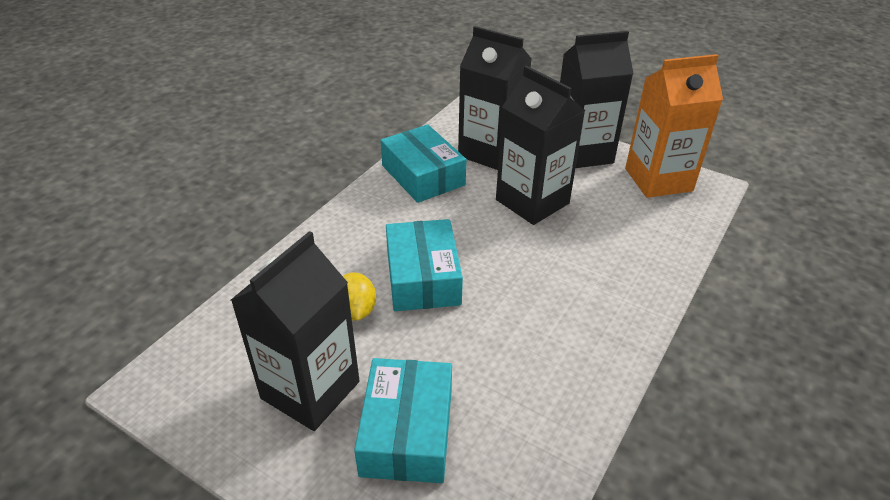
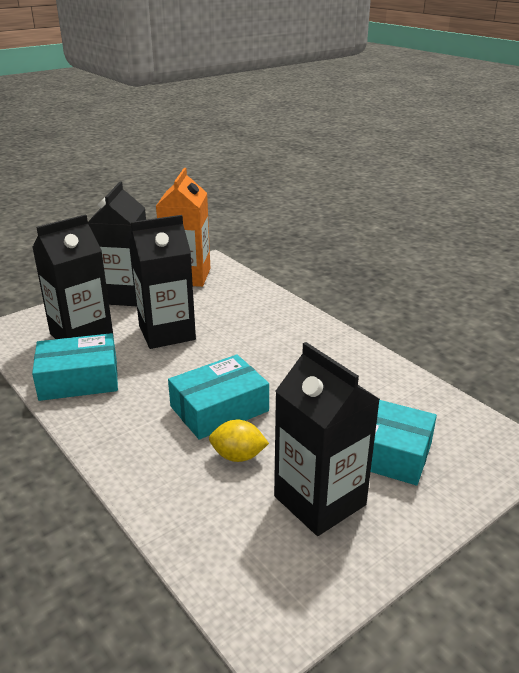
camera: 70 degrees left, 10 degrees down
turquoise box [386,219,463,311] -> turquoise box turned 45 degrees counterclockwise [168,354,269,439]

